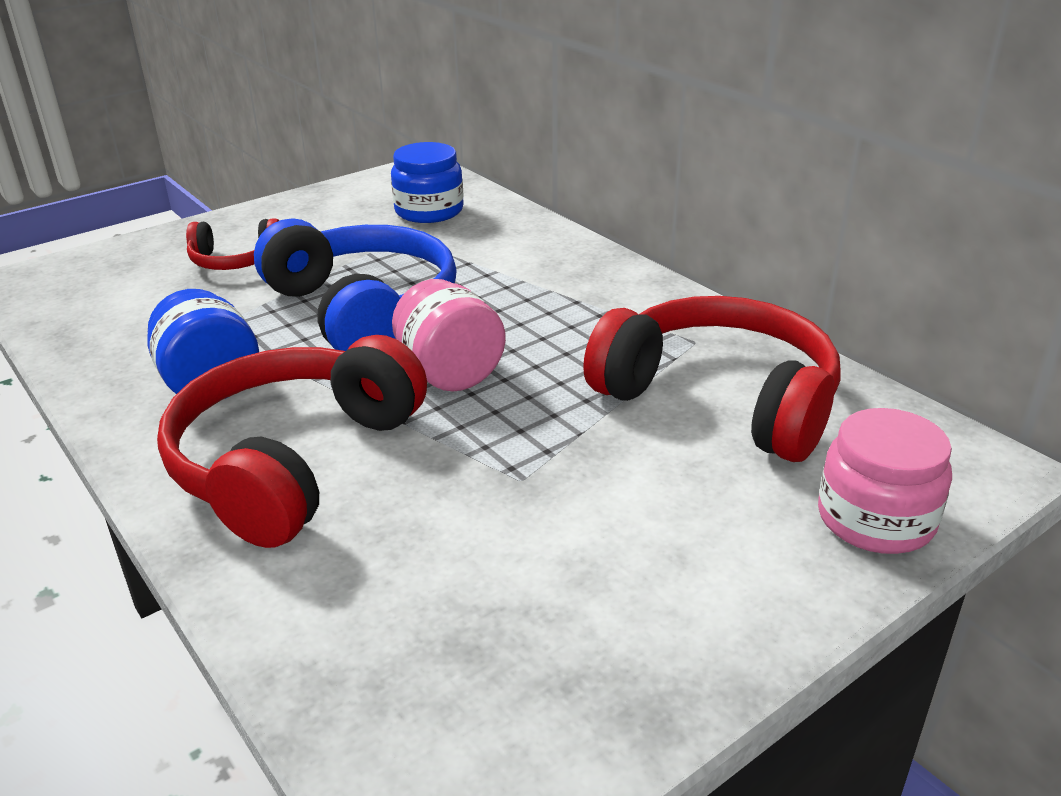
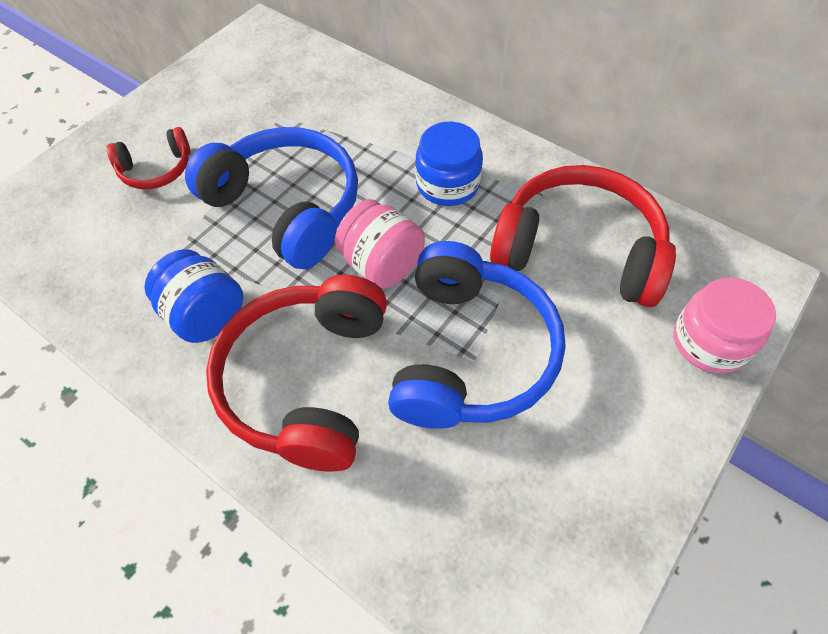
camera: 15 degrees left, 25 degrees up
blue jar [391,142,464,223] -> blue jar moved to [415,122,483,206]
none -> blue headphones [388,241,566,429]

